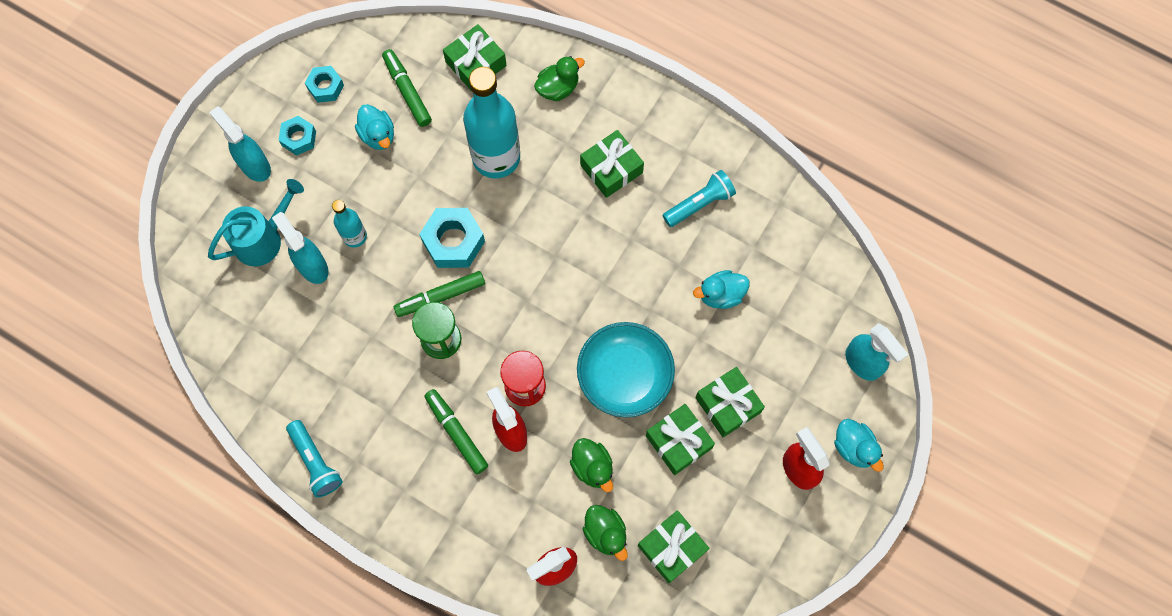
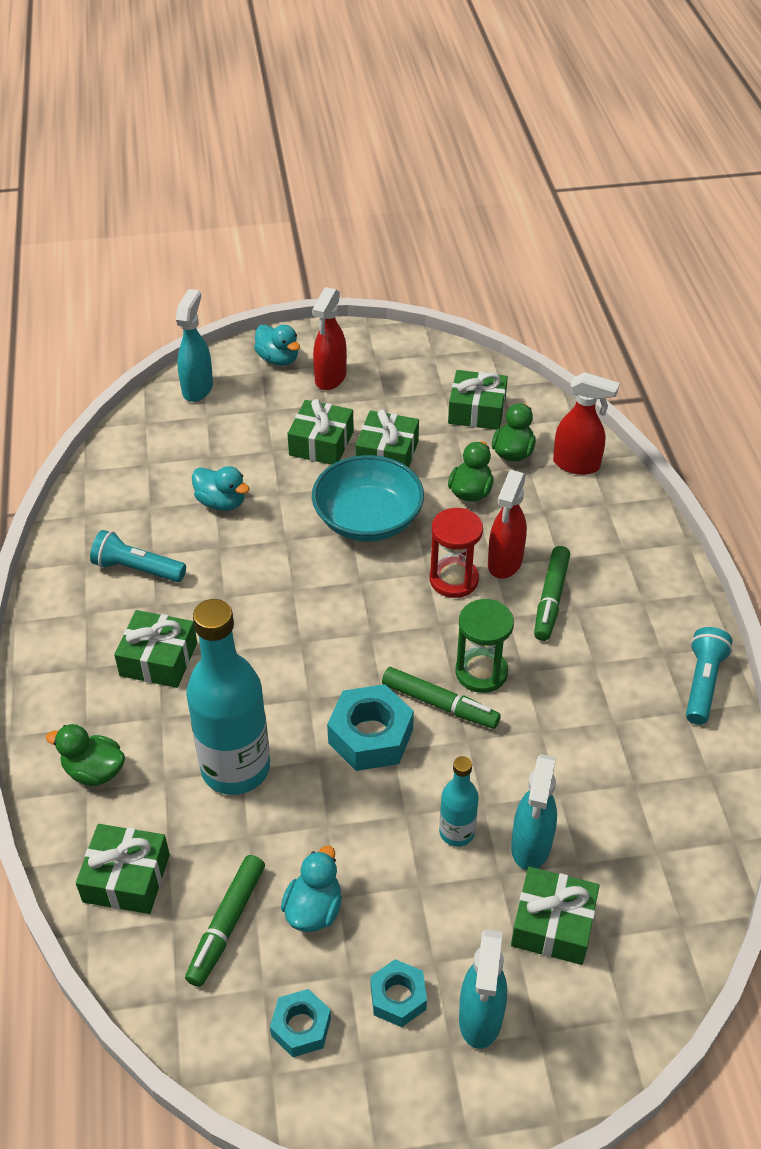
camera: 130 degrees left, 25 degrees down
turquoise watering can [208,179,304,266] -> green gift [511,867,599,965]
turquoise duck [834,419,883,472] -> turquoise duck turned 120 degrees clockwise [254,325,300,366]

